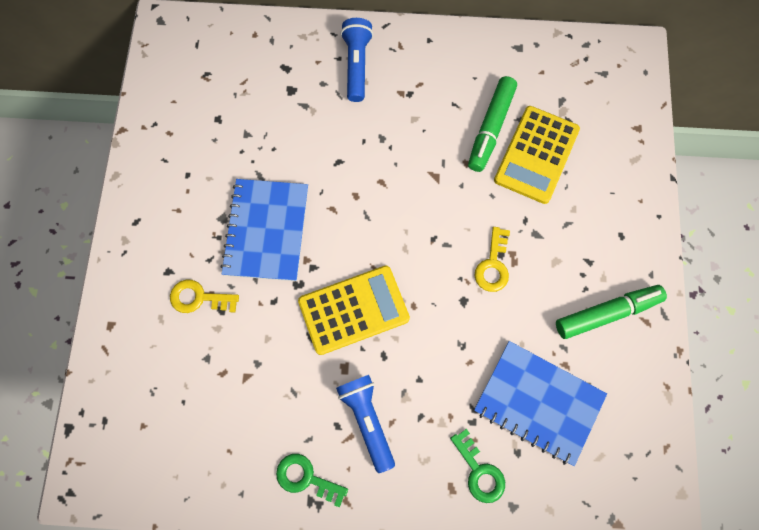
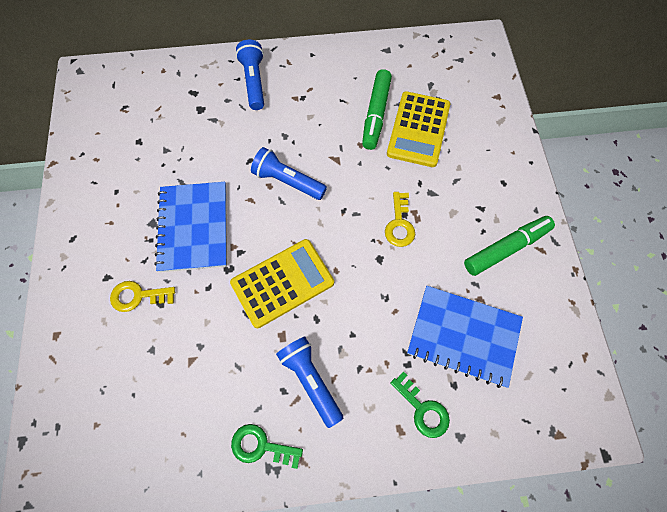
camera: 10 degrees left, 5 degrees down
none -> blue flashlight [251,147,327,200]

